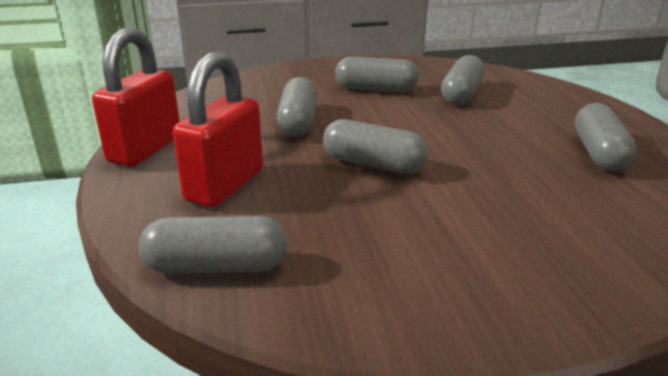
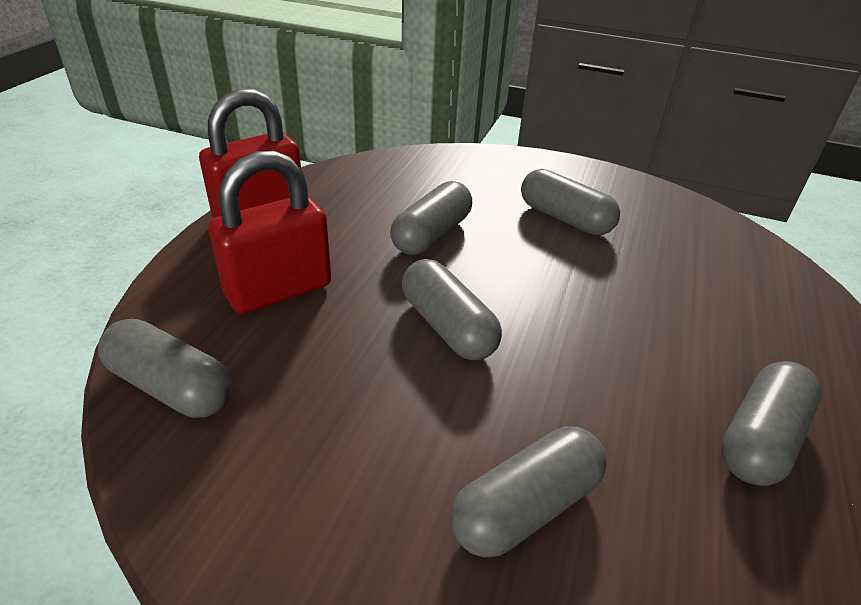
camera: 30 degrees right, 10 degrees up
grey capsule [441,55,485,105] -> grey capsule moved to [450,427,607,558]

